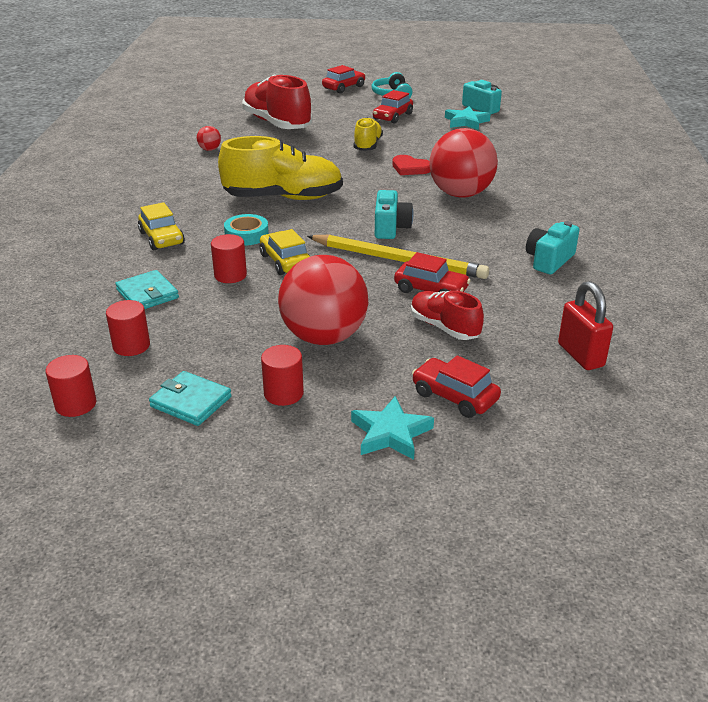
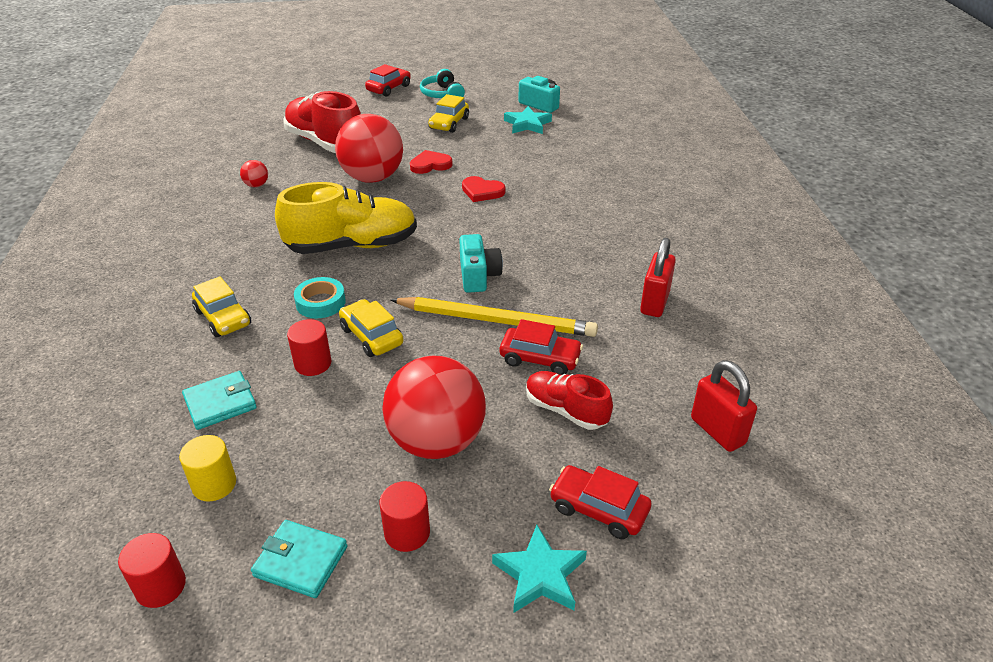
camera: 10 degrees left, 5 degrees up
red cylinder [106,300,150,356] -> yellow cylinder [179,435,236,502]
turquoise wallet [115,270,179,309] -> turquoise wallet turned 75 degrees counterclockwise [182,371,257,430]
yellow shoe [354,117,383,151] -> red heart [410,150,453,174]
red car [373,90,413,124] -> yellow car [428,94,469,133]
red ball [429,128,498,198] -> red ball moved to [335,114,403,183]
turquoise camera [526,221,579,274] -> red padlock [640,238,676,317]

